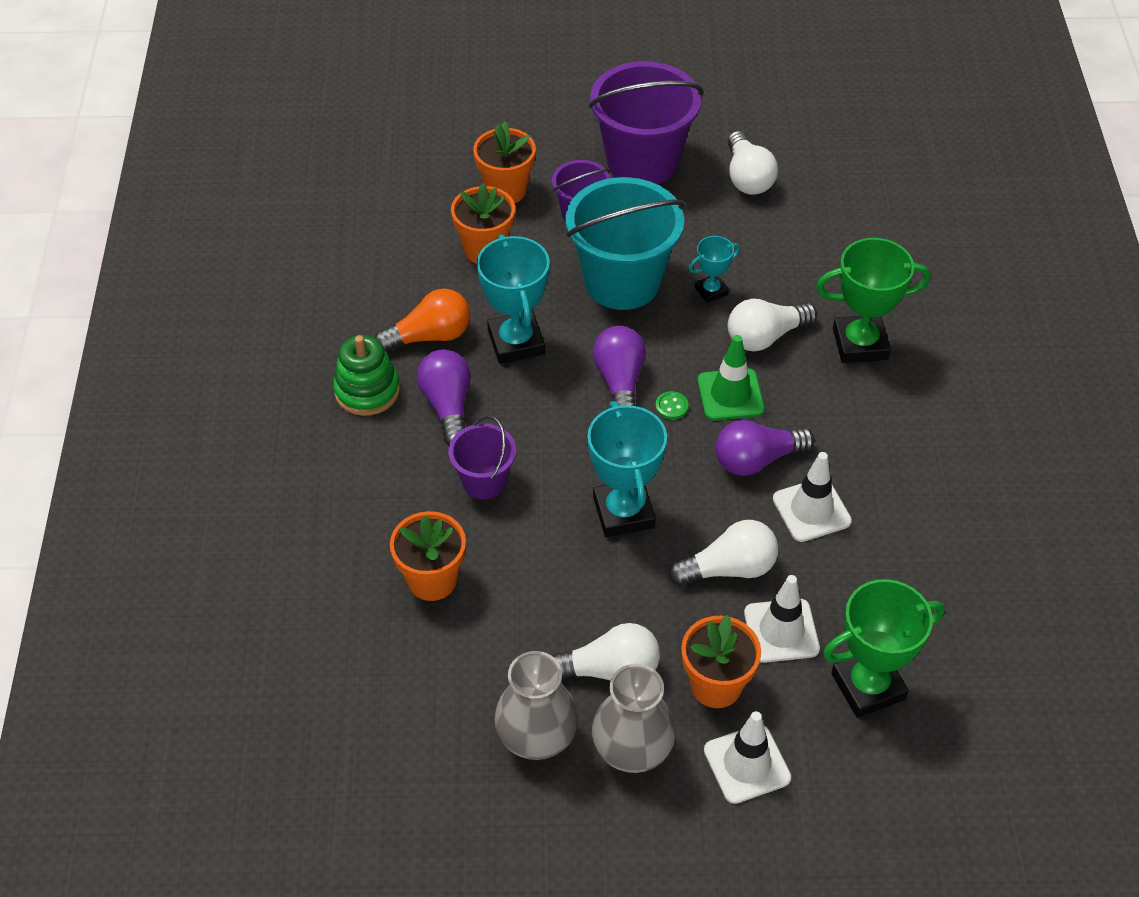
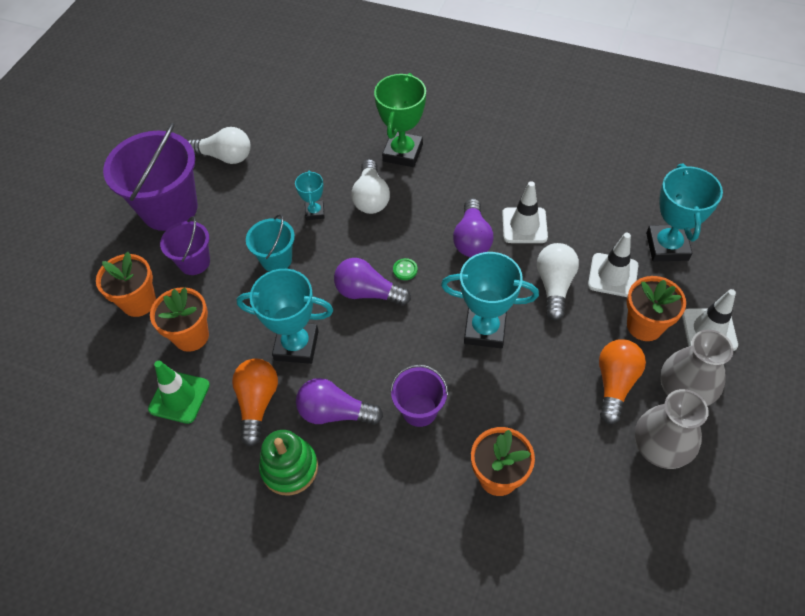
camera: 65 degrees left, 5 degrees up
white light bulb [551,623,660,681] -> orange light bulb [599,339,646,424]
turquoise bucket [566,177,685,310] -> turquoise bucket [246,214,295,272], size x0.53
green traffic cone [697,335,765,420] -> green traffic cone moved to [148,361,210,424]
green trophy [823,579,945,718] -> turquoise trophy [646,164,723,261]

